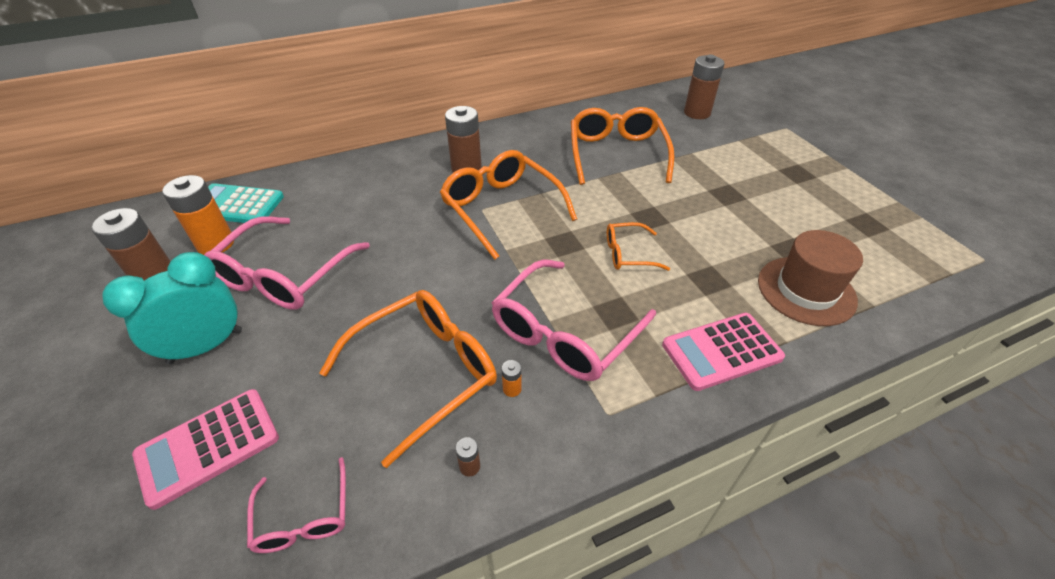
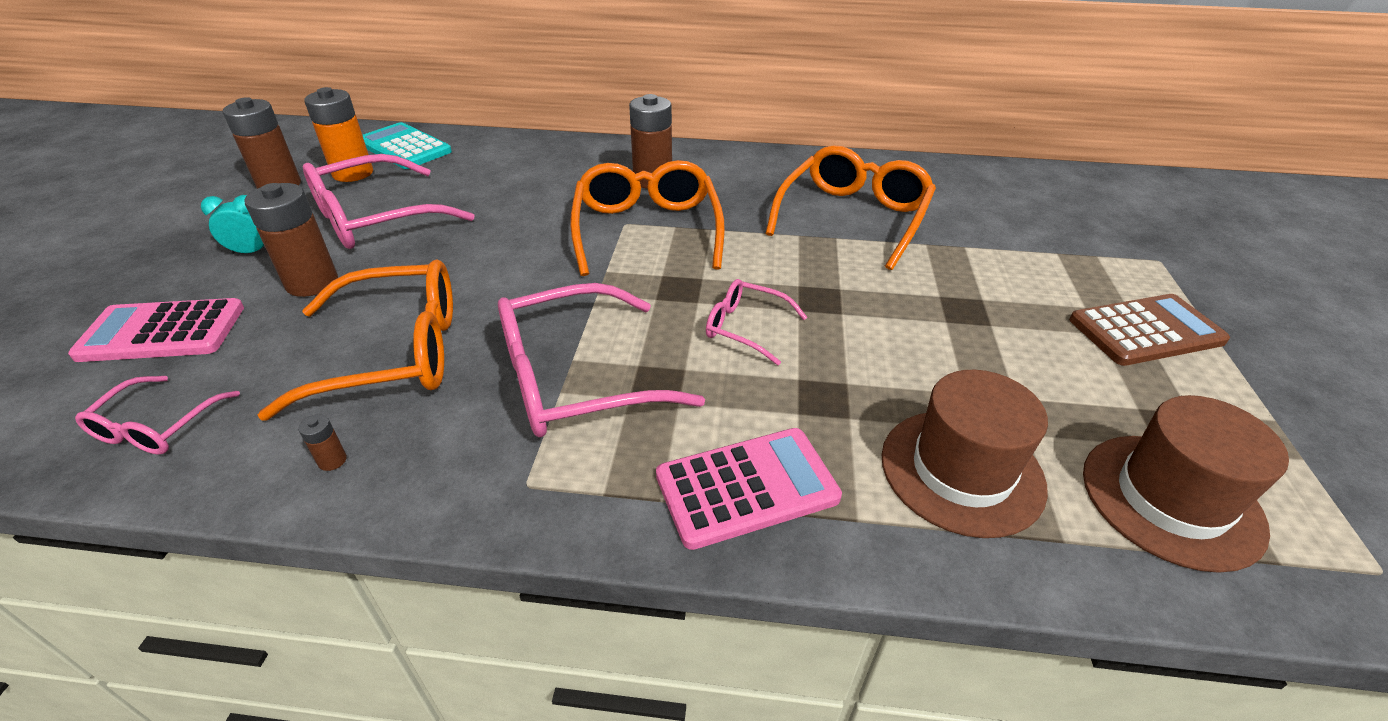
camera: 30 degrees right, 5 degrees down
turquoise clock [102,252,242,364] -> turquoise clock [201,195,266,254], size x0.52
orange battery [502,360,522,397] -> none
orange glasses [607,222,670,271] -> pink glasses [706,279,807,365]
pink calculator [662,313,785,391] -> pink calculator turned 150 degrees clockwise [656,428,842,550]
brown battery [684,55,724,119] -> brown battery moved to [245,183,338,297]
none -> brown calculator [1069,294,1230,366]
none -> brown hat [1083,395,1289,573]

